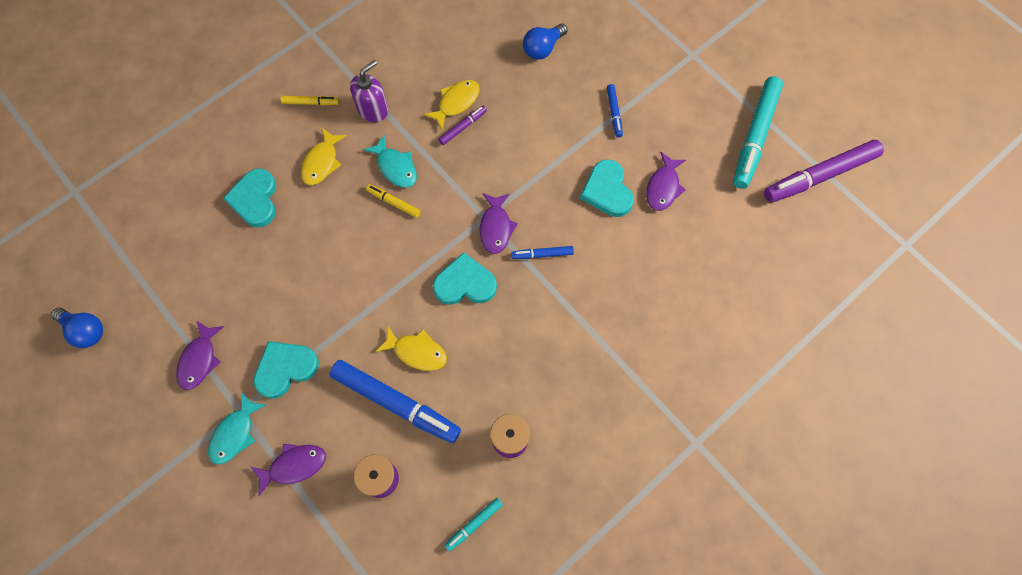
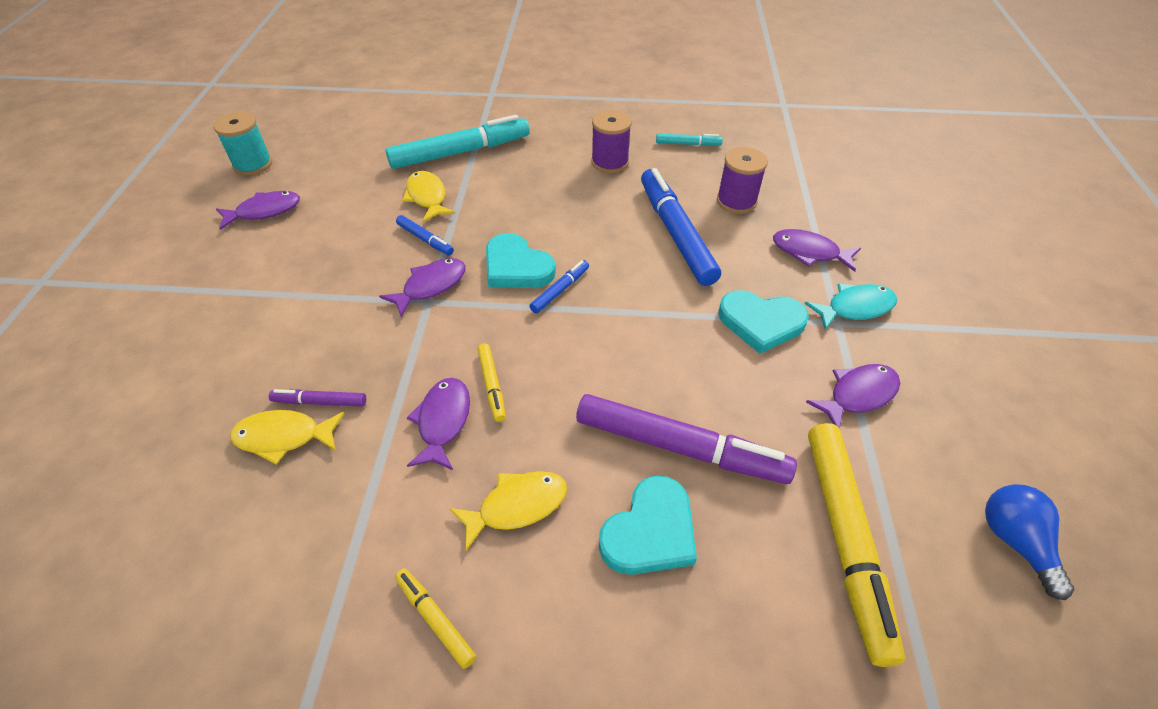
camera: 135 degrees left, 20 degrees down
purple soap dispenser [350,60,388,122] -> none
turquoise fish [363,135,417,188] -> purple fish [407,378,470,470]
yellow fish [376,326,447,371] -> yellow fish moved to [402,171,455,222]
blue light bulb [523,23,568,60] -> none
turquoise heart [580,159,634,217] -> none
blue marker [607,84,623,137] -> blue marker moved to [529,260,589,313]
turquoise marker [733,76,783,189] -> turquoise marker moved to [386,115,530,169]
purple marker [764,140,884,203] -> purple marker moved to [576,394,797,484]
none -> turquoise spool [213,112,272,175]
none -> yellow marker [808,423,905,667]

